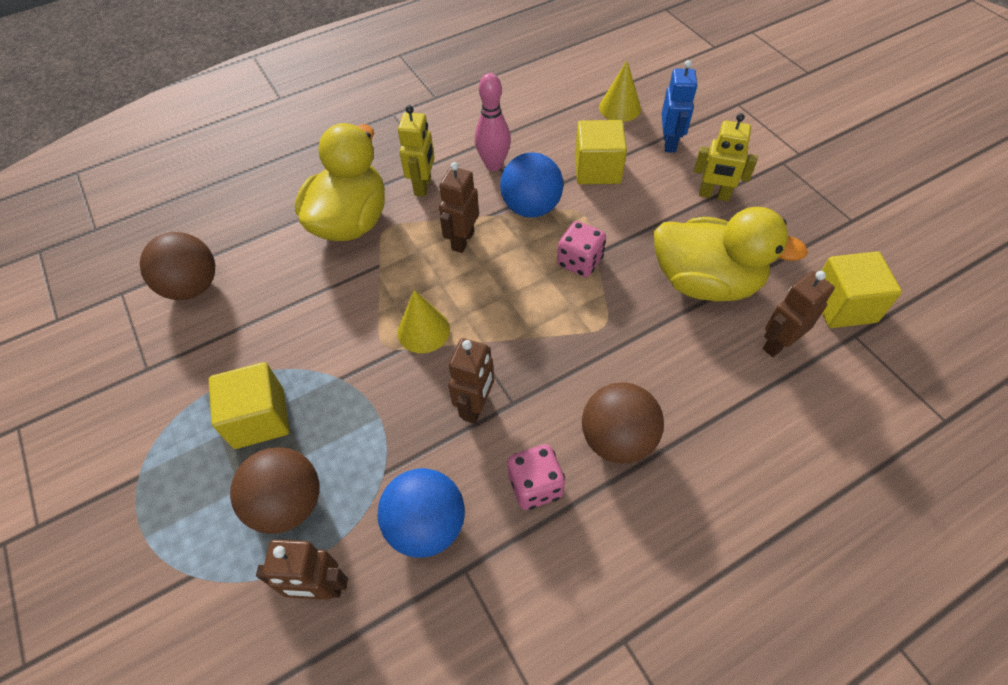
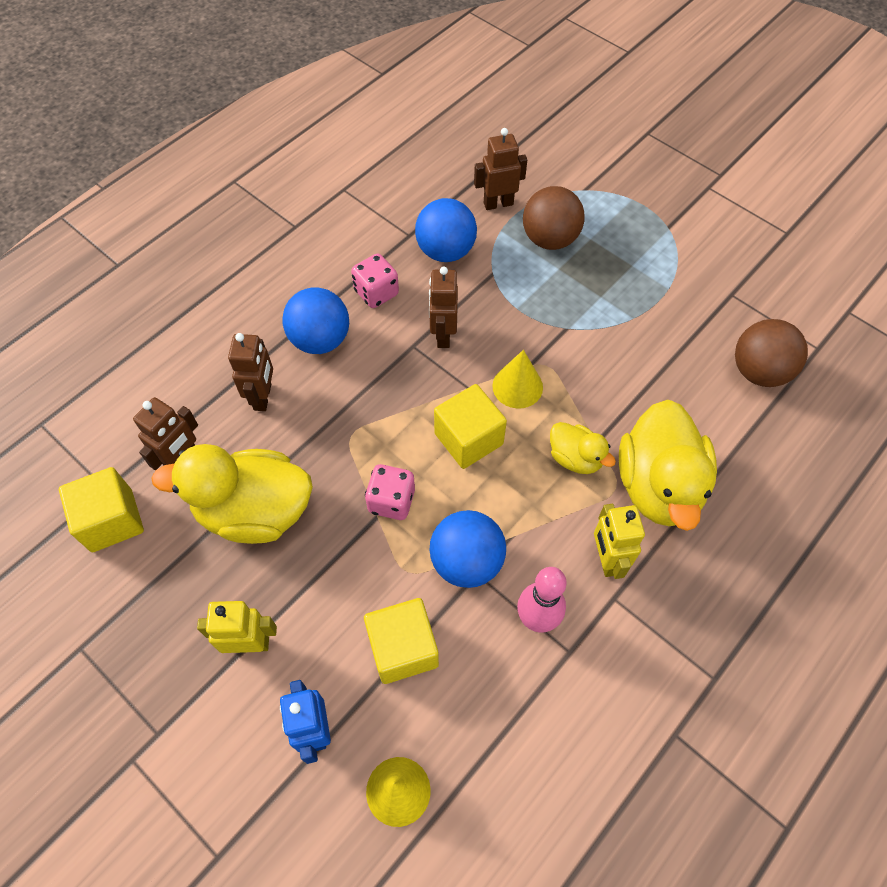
camera: 160 degrees right, 5 degrees up
yellow cube [209,362,289,449] -> yellow cube moved to [434,384,507,469]
brown robot [439,162,479,253] -> brown robot moved to [228,333,273,411]
brown ball [582,383,664,464] -> blue ball [282,287,349,354]
none -> yellow duck [550,422,616,474]

